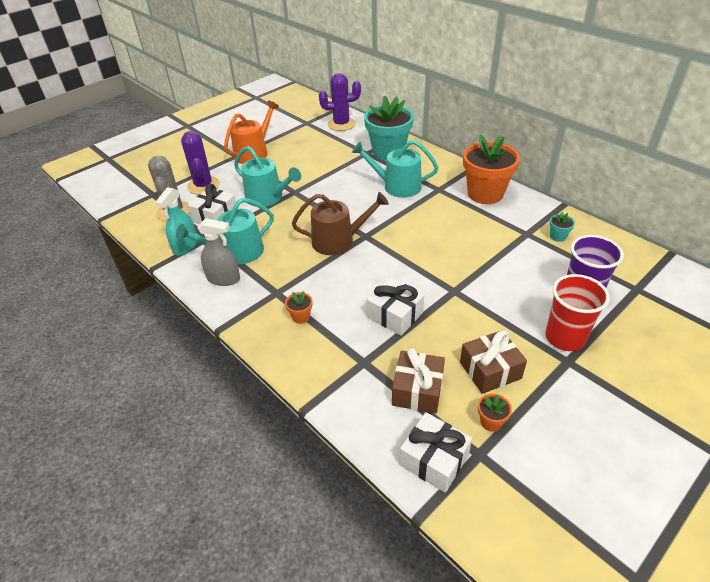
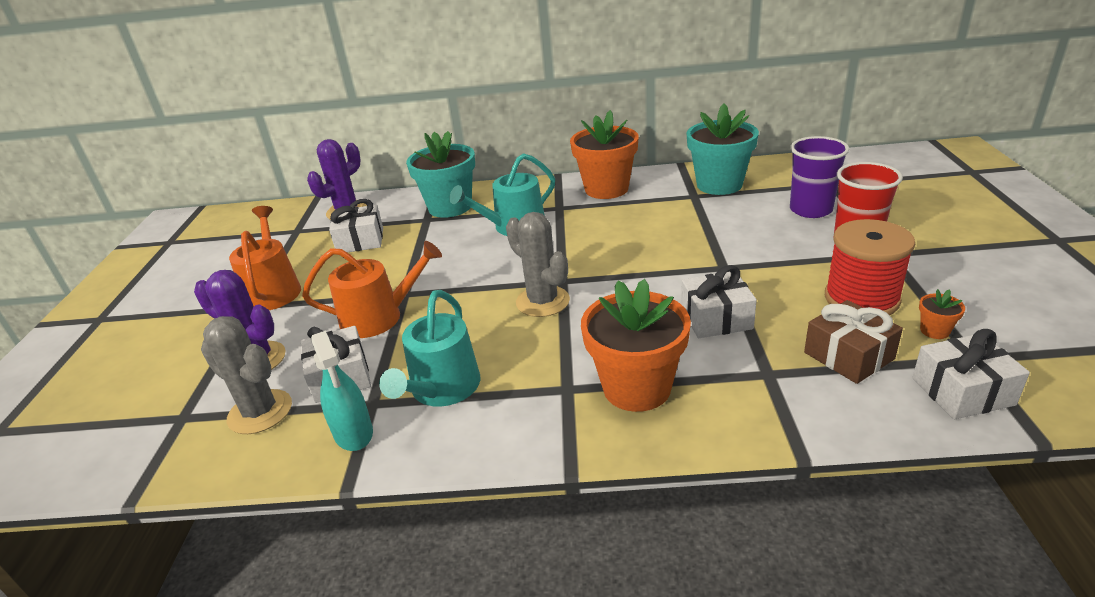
camera: 45 degrees left, 10 degrees down
grey spray bottle [198,218,240,286] -> none
turquoise watering can [234,146,301,207] -> orange watering can [302,241,442,338]
orange flower pot [285,291,312,324] -> orange flower pot [581,279,691,412], size x2.48
brown watering can [292,192,389,255] -> grey cactus [506,212,570,317]
brown gift [460,330,527,394] -> red spool [825,219,915,315]
turquoise flower pot [549,212,575,242] -> turquoise flower pot [687,104,759,195], size x2.48
none -> white gift [329,199,383,253]

